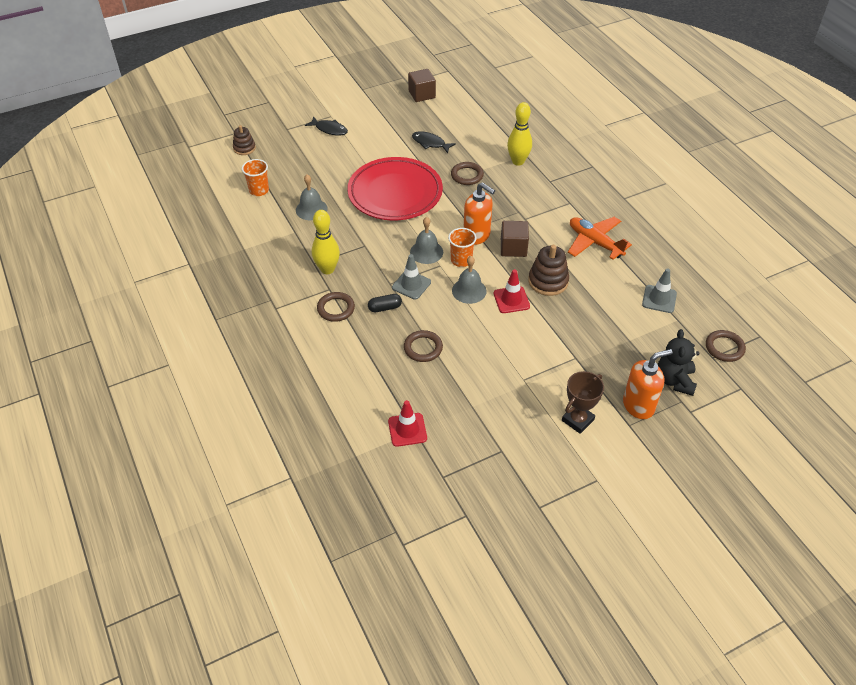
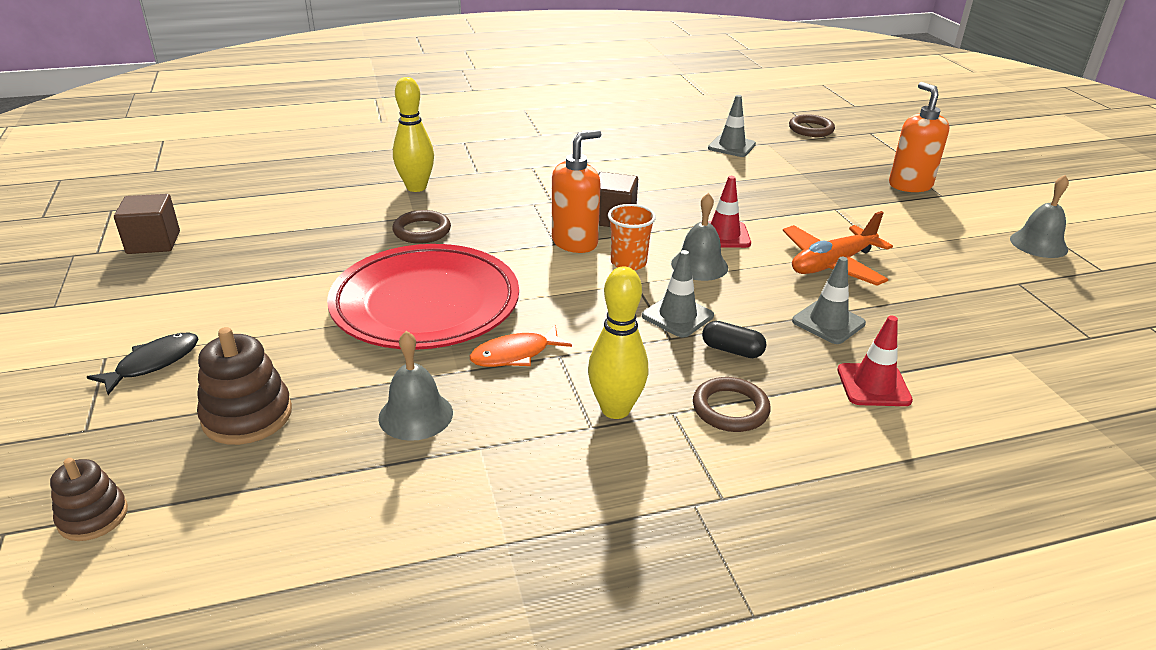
camera: 80 degrees left, 15 degrees down
orange cup [242,159,269,196] -> none
black capsule [368,294,402,312] -> black capsule turned 60 degrees counterclockwise [702,321,767,358]
red traffic cone [388,400,427,447] -> red traffic cone moved to [837,315,913,406]
brown ring [404,330,443,362] -> grey traffic cone [792,257,866,344]
grey bell [410,217,443,264] -> grey bell moved to [1010,175,1069,258]
black fish [412,131,456,153] -> none
brown stacking toy [528,245,569,296] -> brown stacking toy moved to [197,327,292,445]
brown trophy [562,371,604,434] -> none
orange plane [568,217,632,260] -> orange plane moved to [783,211,893,286]
black teddy bear [658,329,700,396] -> none
none -> orange fish [469,325,572,367]

